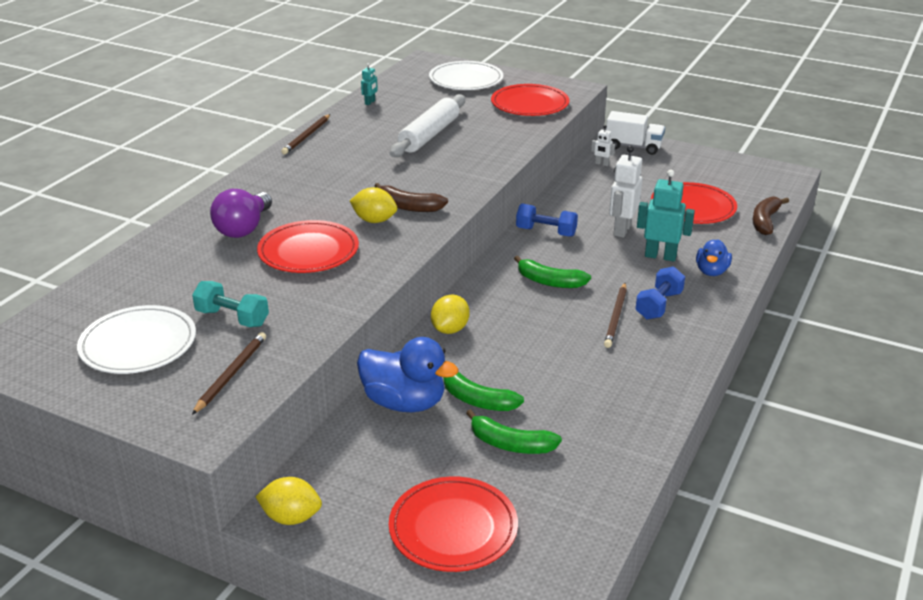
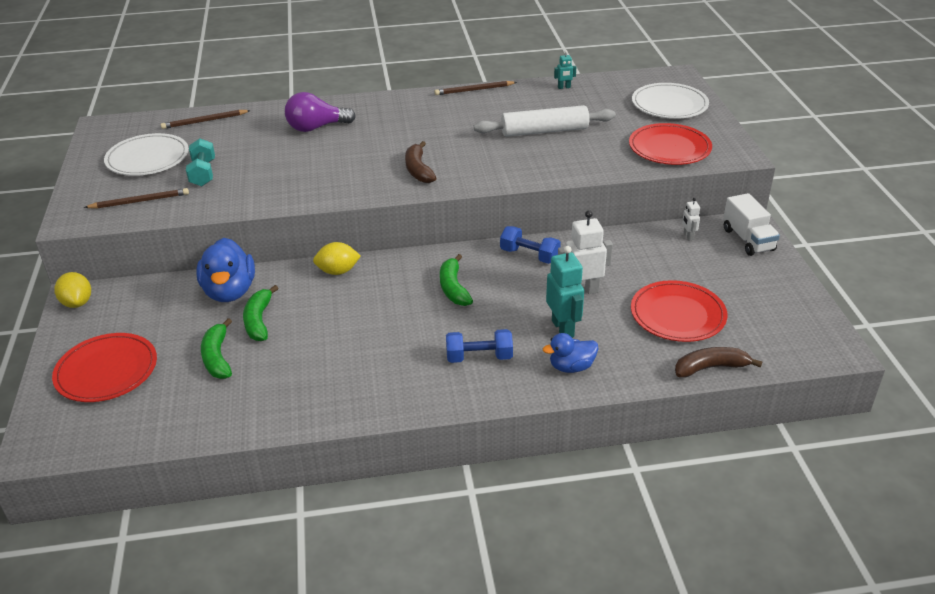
camera: 55 degrees right, 5 degrees up
red plate [257,220,359,273] -> none
yellow lemon [350,187,397,223] -> none
blue dumbbell [516,204,578,237] -> blue dumbbell turned 45 degrees counterclockwise [500,226,561,264]
brown pencil [604,283,627,348] -> brown pencil moved to [161,110,251,129]

